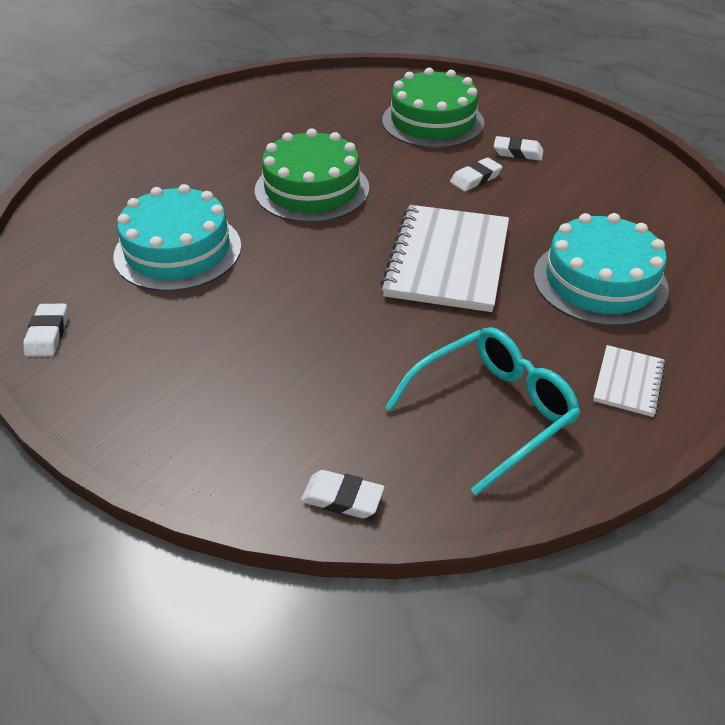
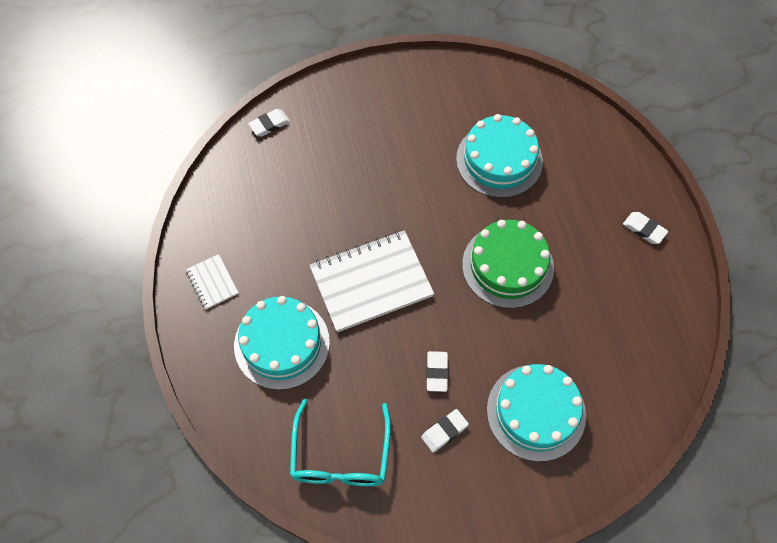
camera: 130 degrees right, 20 degrees up
white eraser [23,304,68,356] -> white eraser moved to [623,212,668,244]
white notebook [380,205,509,312] -> white notebook turned 75 degrees counterclockwise [309,230,434,332]
green cake [382,68,484,148] -> turquoise cake [487,364,586,462]
turquoise glasses [385,327,580,496] -> turquoise glasses moved to [290,399,391,486]

